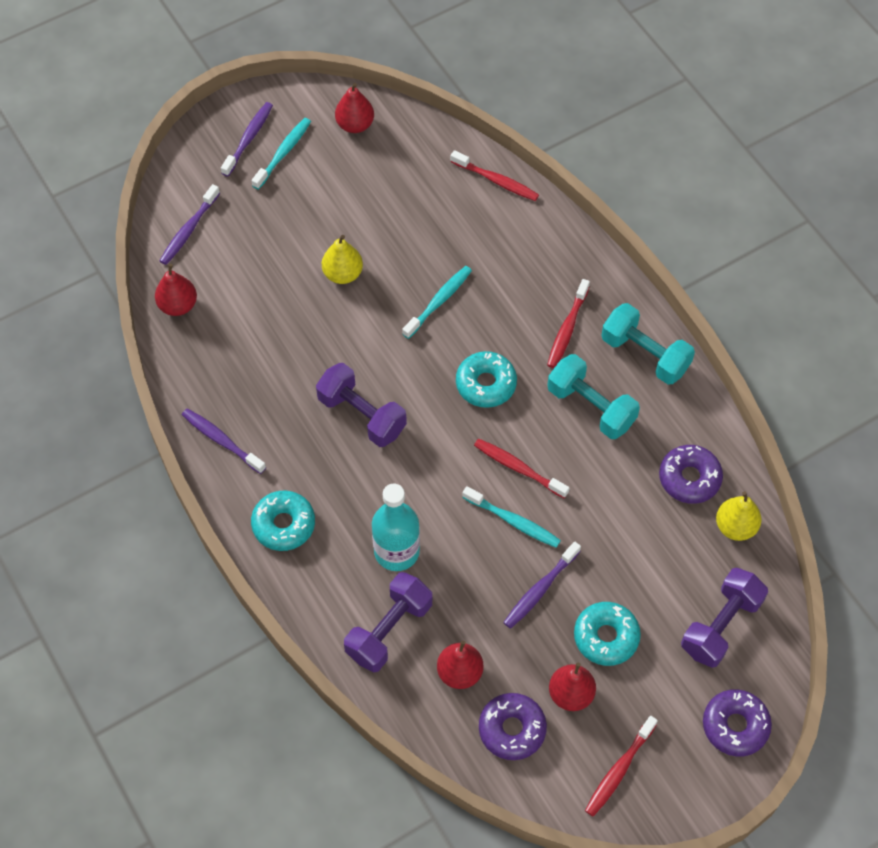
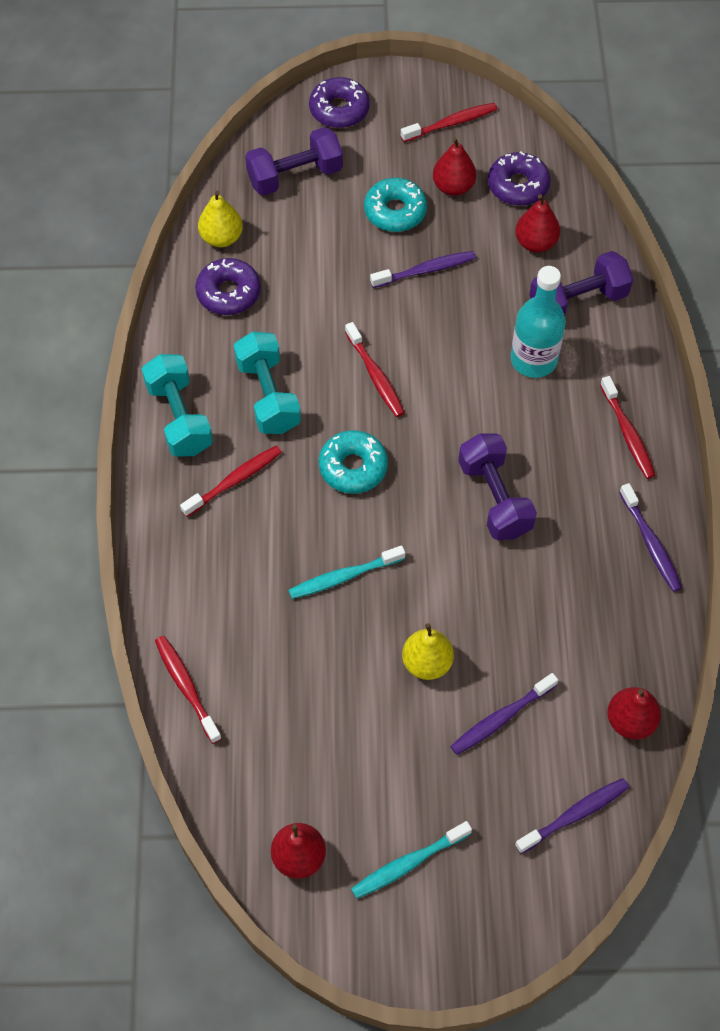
camera: 150 degrees left, 0 degrees up
purple toothbrush [221,102,273,177] -> purple toothbrush moved to [450,673,558,755]
turquoise donut [251,491,315,551] -> red toothbrush [600,376,655,479]
turquoise toothbrush [462,486,561,548] -> none

